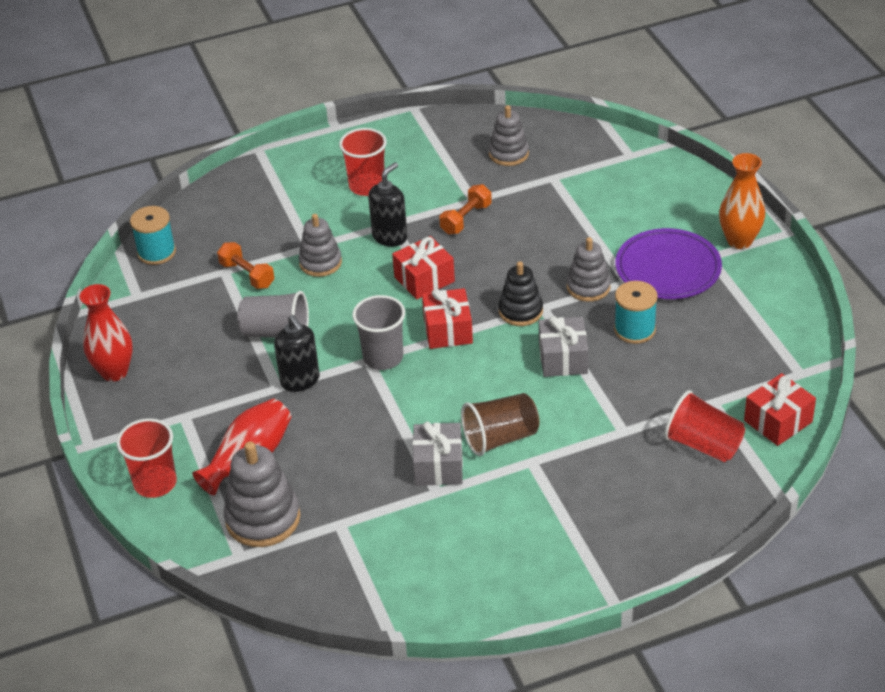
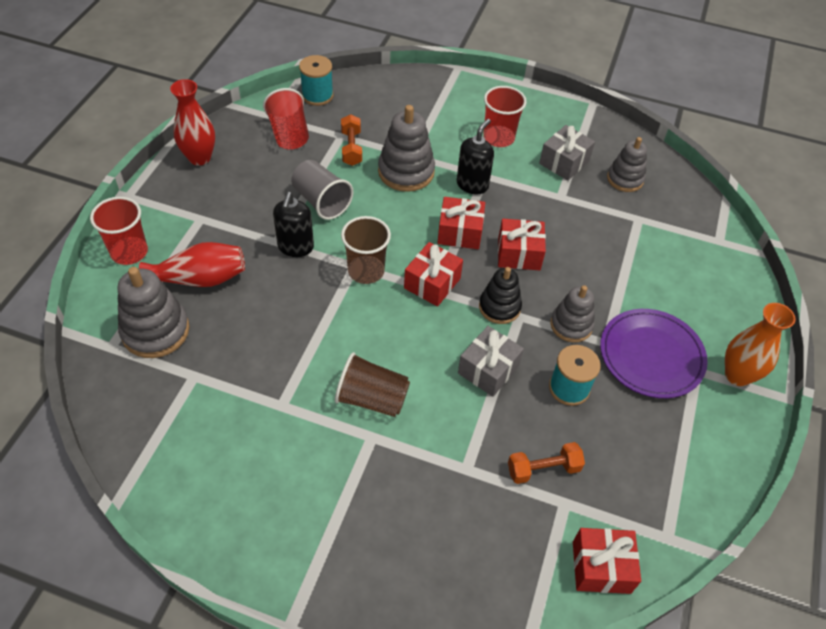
camera: 35 degrees right, 10 degrees up
grey stacking toy [299,214,342,277] -> grey stacking toy [378,105,435,192], size x1.52
grey cup [352,295,405,370] -> brown cup [341,216,391,284]
black soap dispenser [368,162,407,247] -> black soap dispenser turned 45 degrees counterclockwise [457,119,494,195]
grey gift [413,422,463,486] -> grey gift moved to [539,125,595,181]
orange dumbbell [439,184,492,234] -> orange dumbbell moved to [508,442,585,484]
red cup [664,390,745,462] -> red cup moved to [263,88,309,149]
none -> red gift [498,219,546,270]

